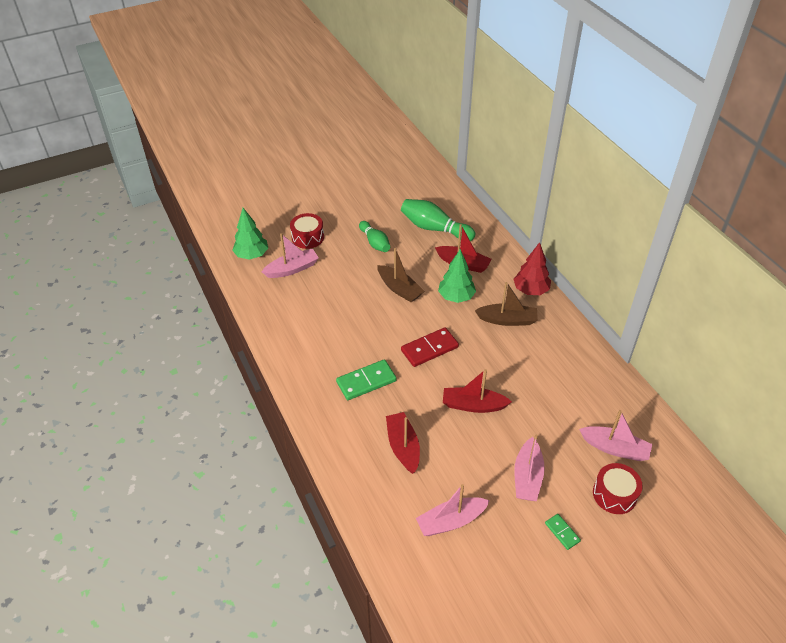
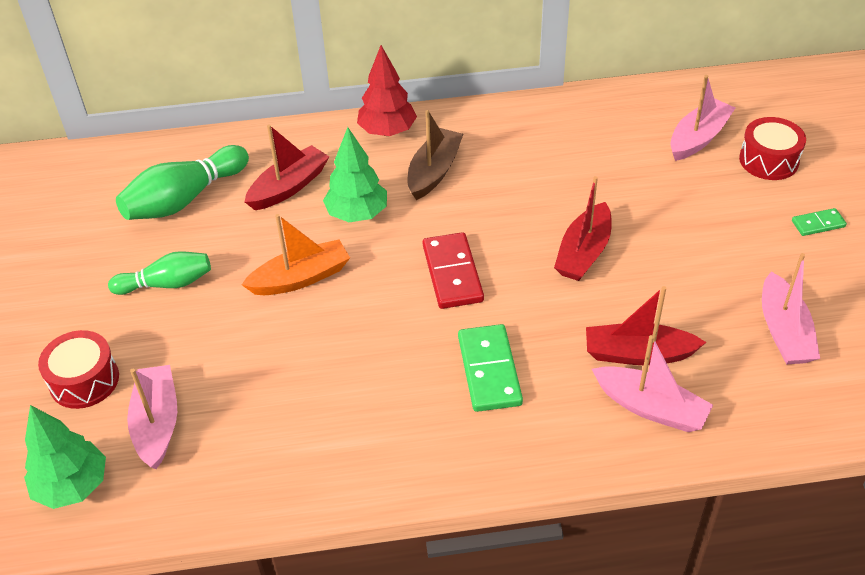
camera: 70 degrees left, 0 degrees up
brown boat [377,248,425,302] -> orange boat [242,214,350,295]
pink boat [514,435,545,501] -> pink boat moved to [592,335,713,432]

